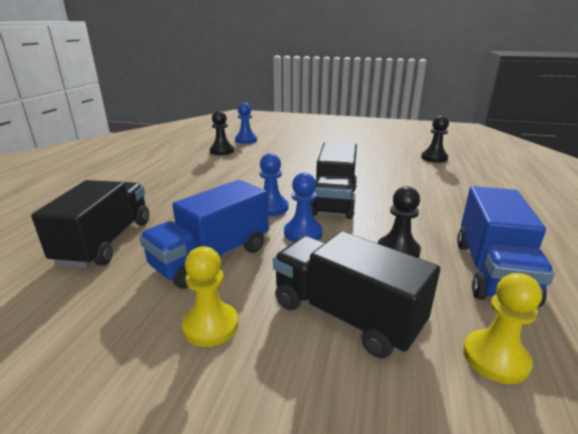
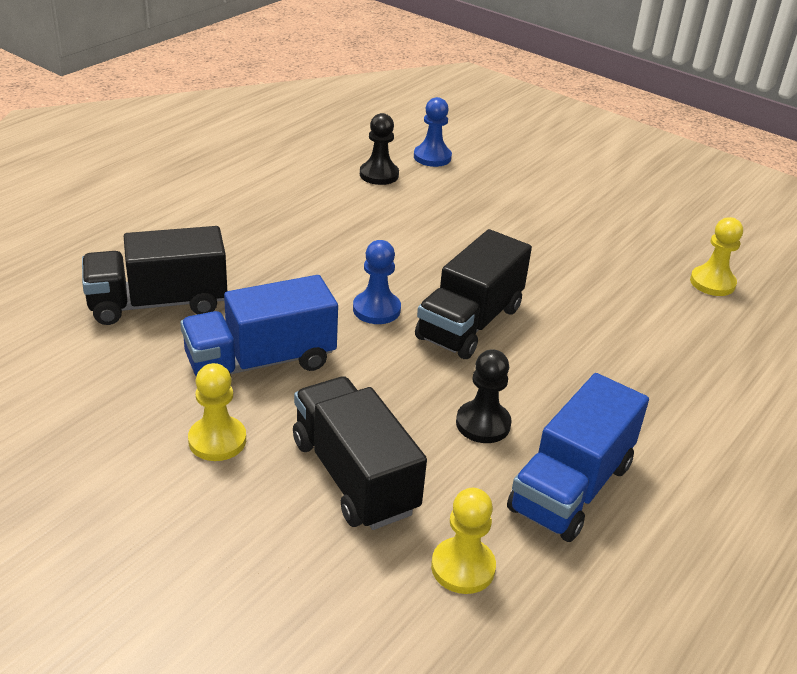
camera: 20 degrees right, 10 degrees up
black truck [31,180,149,268] -> black truck turned 135 degrees counterclockwise [82,226,227,325]
blue pawn [284,173,323,242] -> none
black pawn [421,116,449,163] -> yellow pawn [690,217,743,296]

